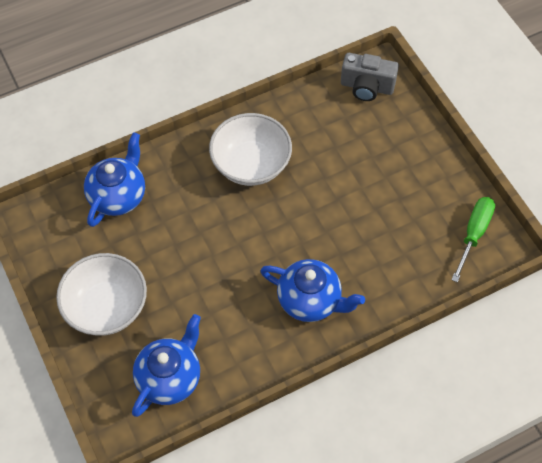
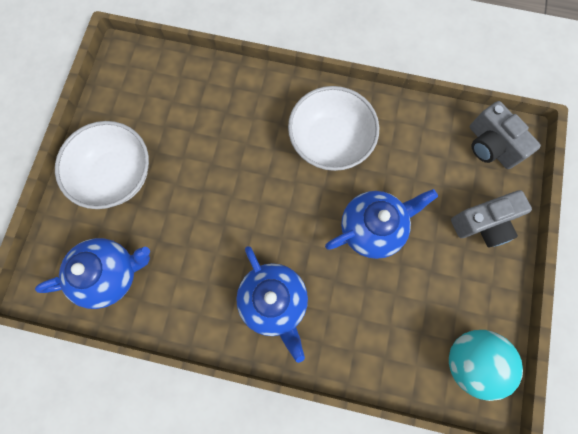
camera: 40 degrees right, 15 degrees up
blue teapot [84,132,145,227] -> blue teapot moved to [325,189,438,259]
green screwdriver [451,197,495,282] -> turquoise ball [449,330,523,401]
none -> grey camera [451,190,532,248]

